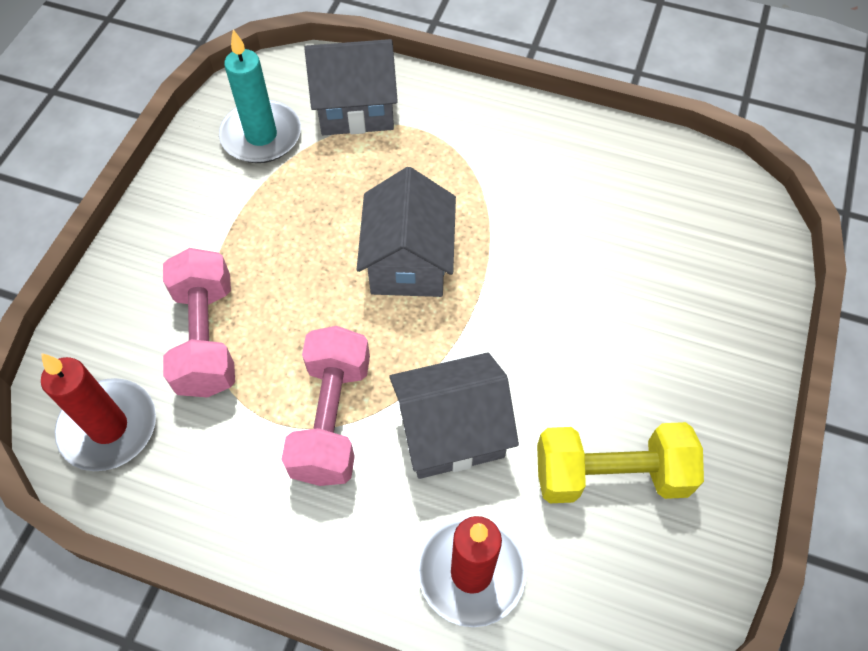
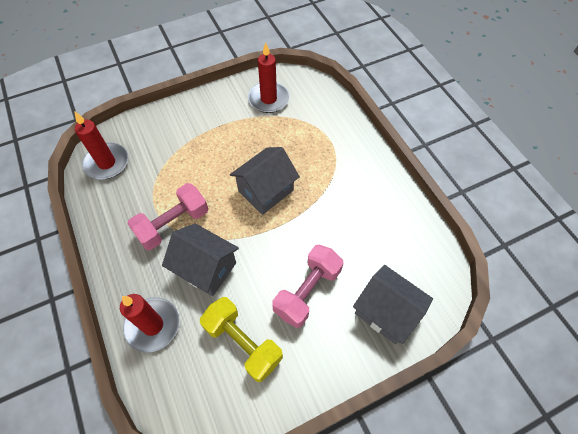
camera: 45 degrees right, 0 degrees up
pink dumbbell [163,248,235,398] -> pink dumbbell moved to [272,245,344,328]
turquoise candle [219,29,301,163] -> red candle [248,42,290,113]
grey house [304,39,398,135] -> grey house moved to [353,265,433,344]

